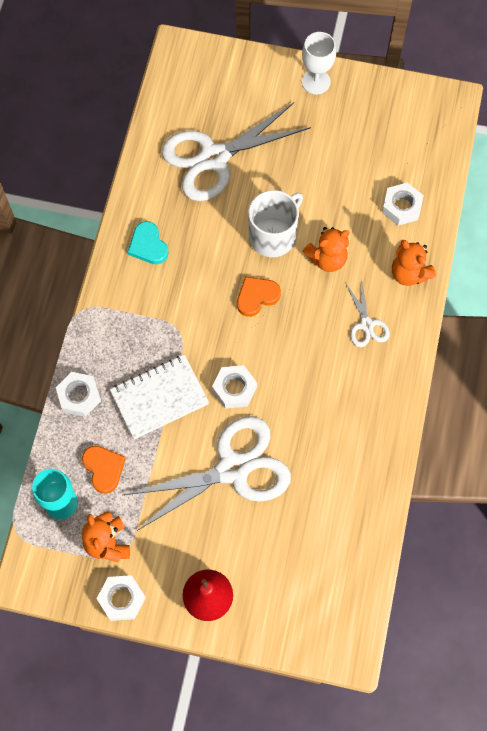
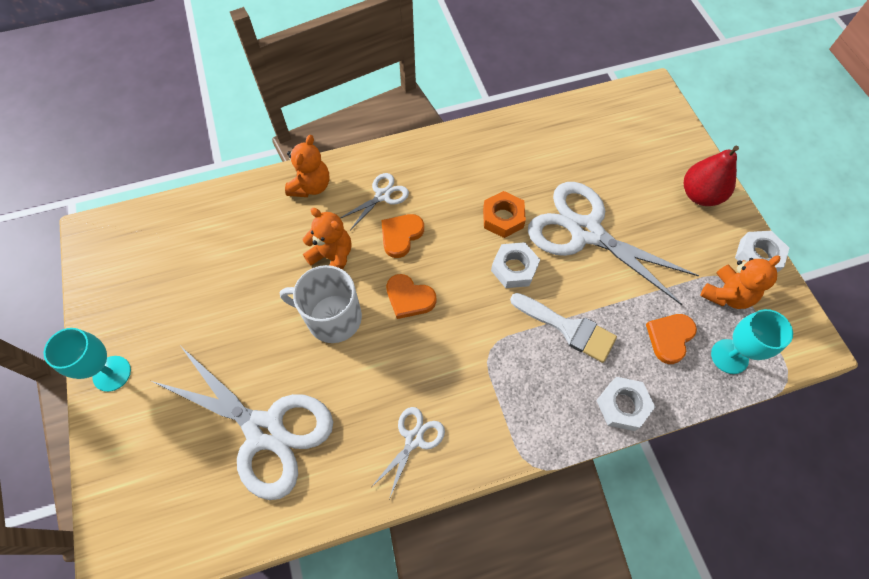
camera: 120 degrees left, 5 degrees down
white notebook [110,355,209,439] -> white brush [510,293,617,363]
turquoise heart [128,221,169,264] -> white scissors [372,407,445,499]
white goblet [302,32,336,94] -> turquoise goblet [44,328,131,392]
white nut [382,183,424,226] -> none
none -> orange heart [381,214,424,258]
none -> orange nut [483,191,526,238]

